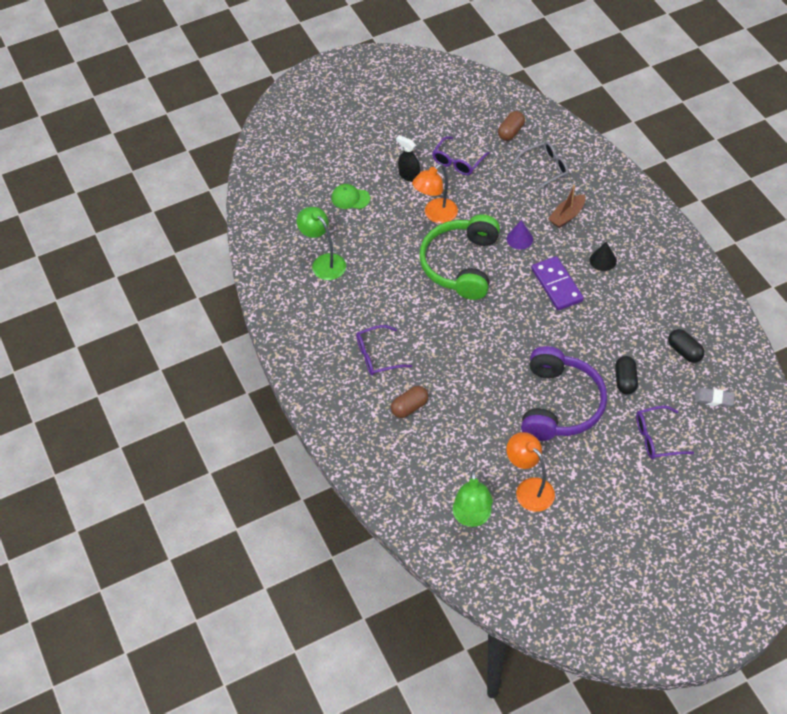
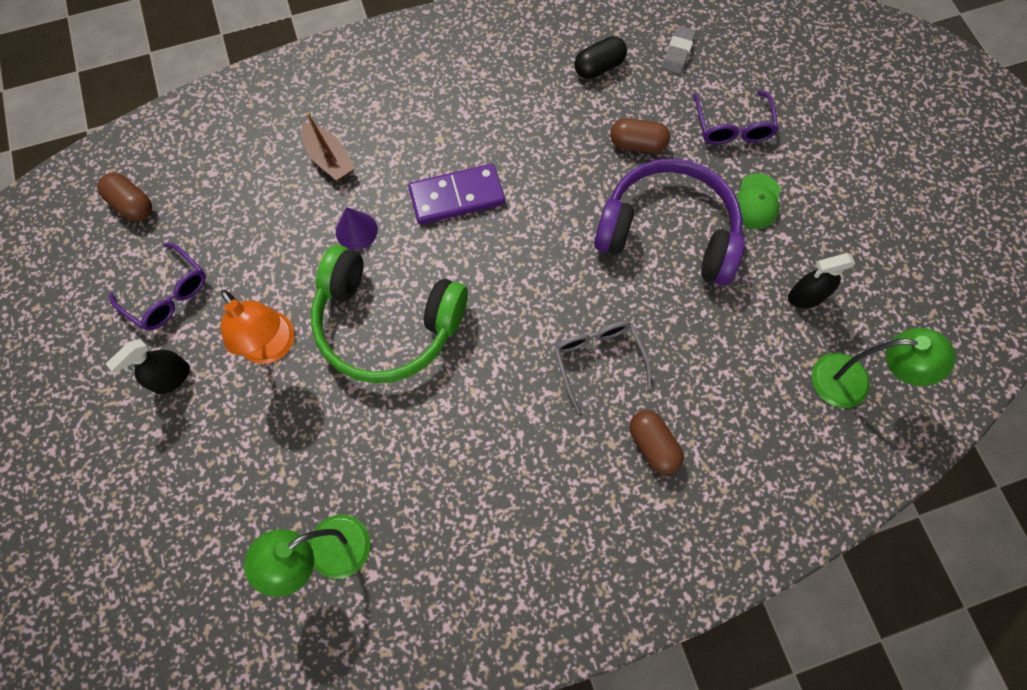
camera: 85 degrees left, 15 degrees up
green cap [331,184,370,209] -> green cap moved to [736,173,781,229]
purple glasses [356,325,412,376] -> none
orange lamp [506,432,555,512] -> black spray bottle [788,253,855,308]
grey glasses [513,141,569,192] -> grey glasses moved to [554,321,652,414]
black cone [590,242,617,271] -> none
black capsule [615,356,638,395] -> brown capsule [610,118,670,153]

